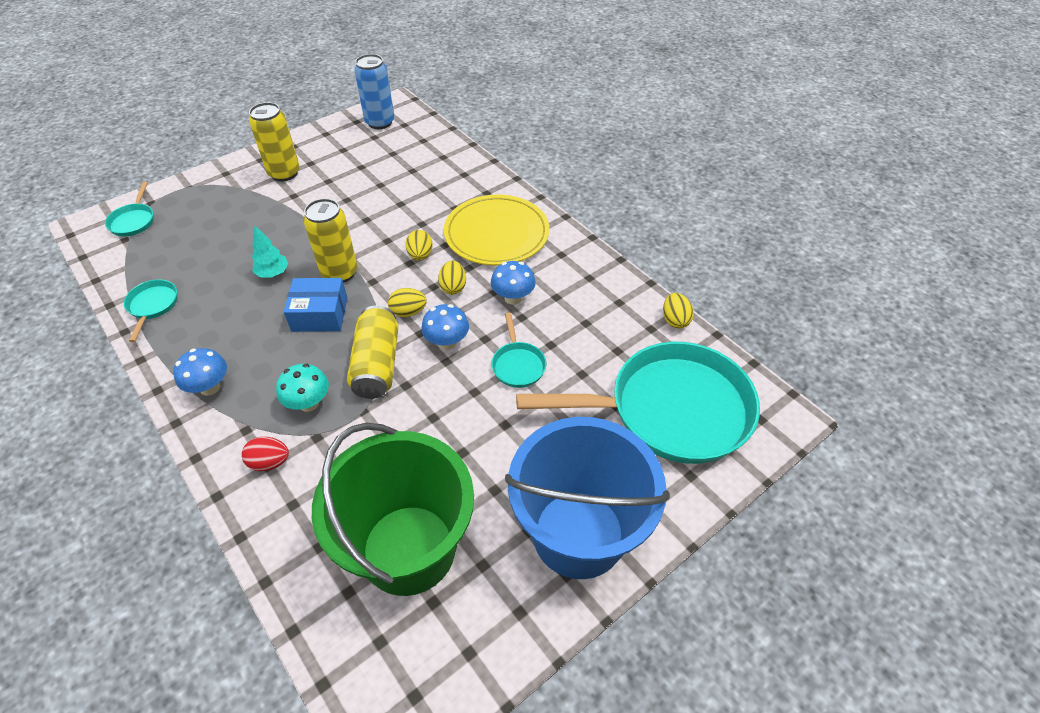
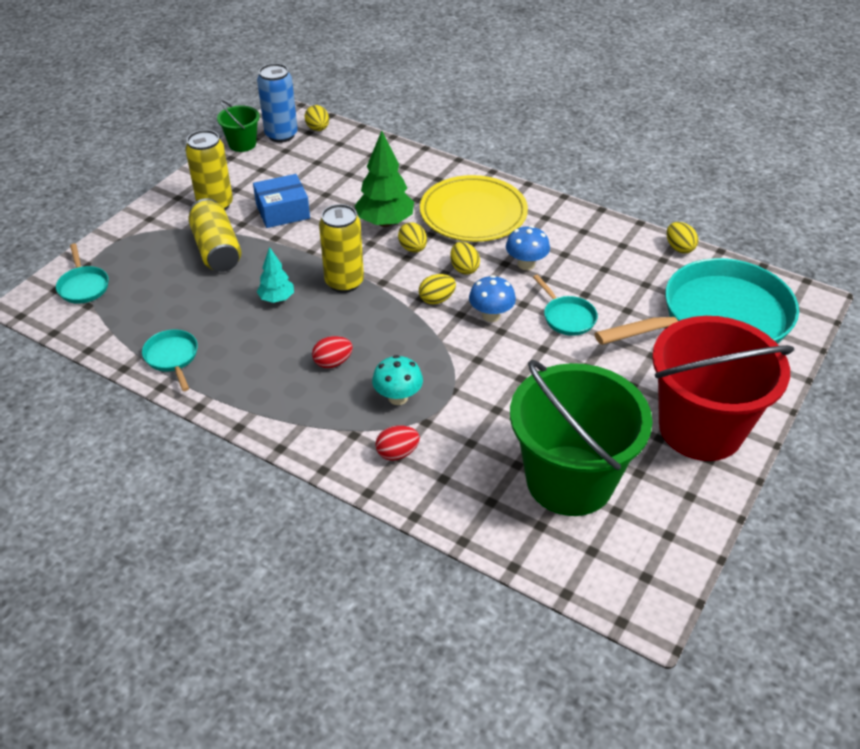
camera: 20 degrees left, 5 degrees down
blue mushroom [173,348,227,396] -> none
blue box [284,278,348,332] -> blue box moved to [253,174,310,228]
yellow can [347,306,399,399] -> yellow can moved to [188,198,241,272]
blue bucket [505,417,670,579] -> red bucket [652,316,794,461]
none -> green bucket [217,100,260,152]
none -> yellow egg [305,105,329,131]
none -> red egg [312,336,353,368]
none -> green tree [354,130,414,227]

